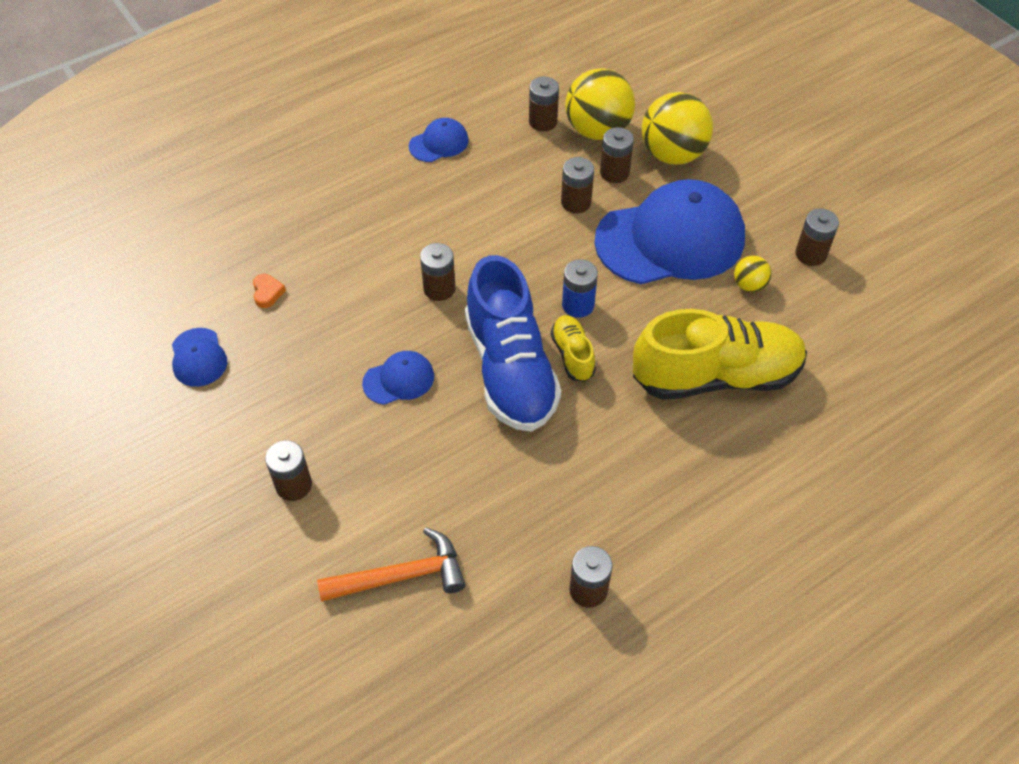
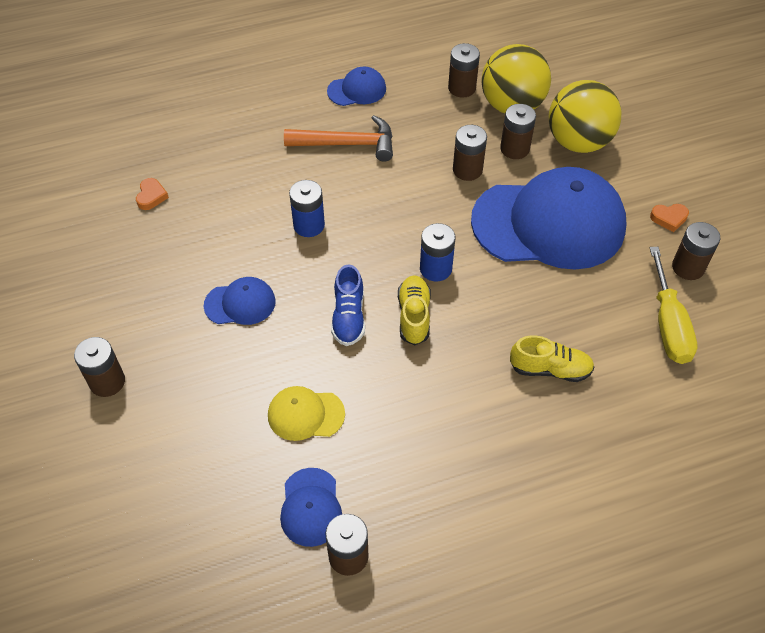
camera: 15 degrees right, 0 degrees up
blue cap [172,328,227,387] -> blue cap moved to [280,468,342,547]
orange hammer [317,527,465,601] -> orange hammer moved to [284,115,393,162]
brown battery [420,243,456,301] -> blue battery [289,180,325,237]
blue shoe [465,255,561,432] -> blue shoe [331,264,365,346], size x0.46
yellow shoe [633,309,807,400] -> yellow shoe [510,336,595,382], size x0.46
yellow ball [734,256,772,292] -> none
none -> yellow cap [268,386,345,441]
none -> orange heart [650,204,689,232]
none -> yellow screwdriver [650,247,697,364]

